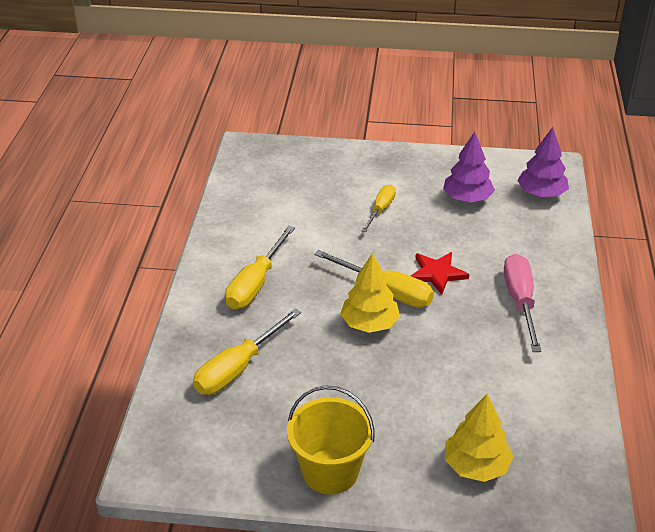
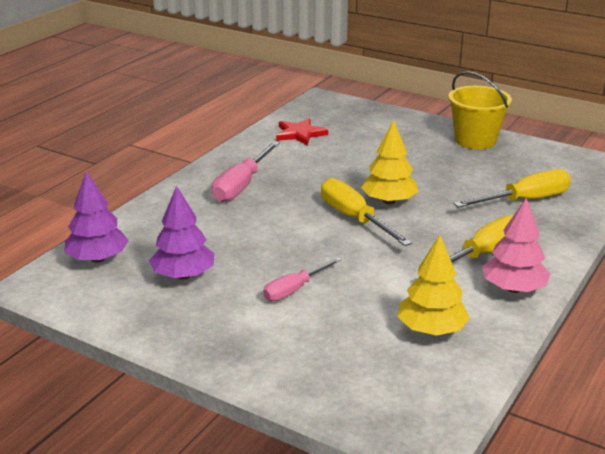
camera: 155 degrees left, 10 degrees down
yellow screwdriver [361,184,396,232] -> pink screwdriver [263,257,342,301]
red star [411,252,469,295] -> red star moved to [276,118,328,146]
yellow tree [445,394,513,482] -> yellow tree moved to [397,235,470,336]
none -> pink tree [482,197,550,293]

